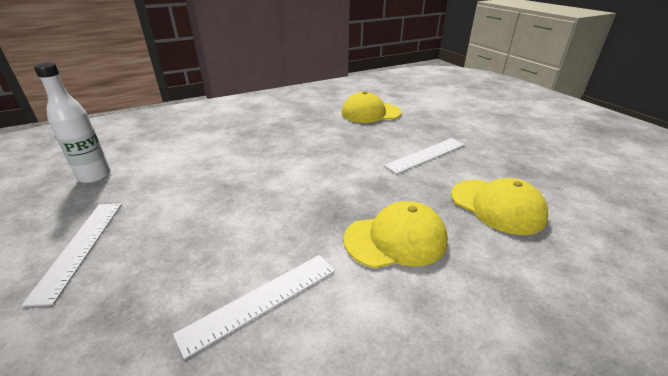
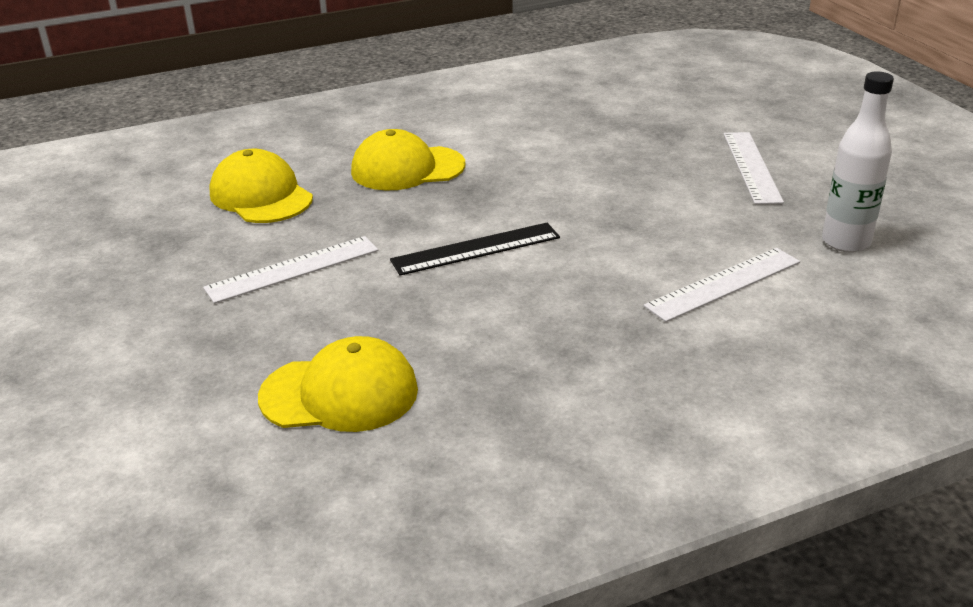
camera: 175 degrees left, 0 degrees up
white ruler [173,255,335,359] -> white ruler moved to [644,248,800,322]
none -> black ruler [390,223,560,276]

